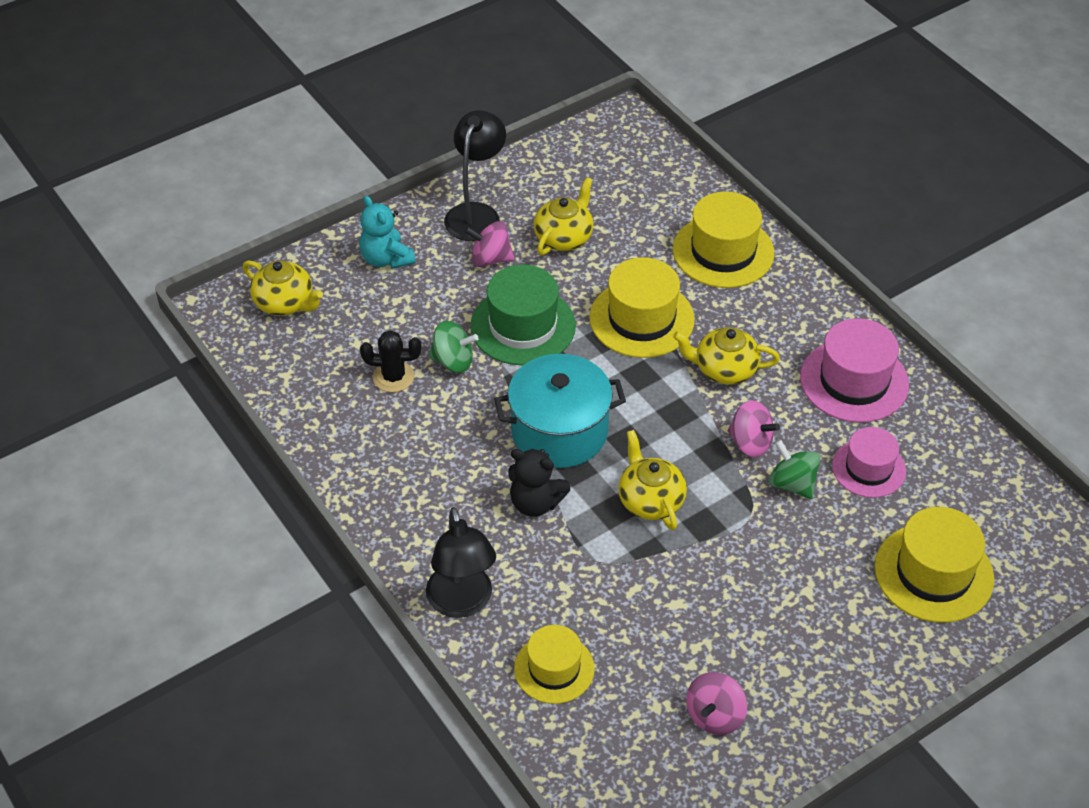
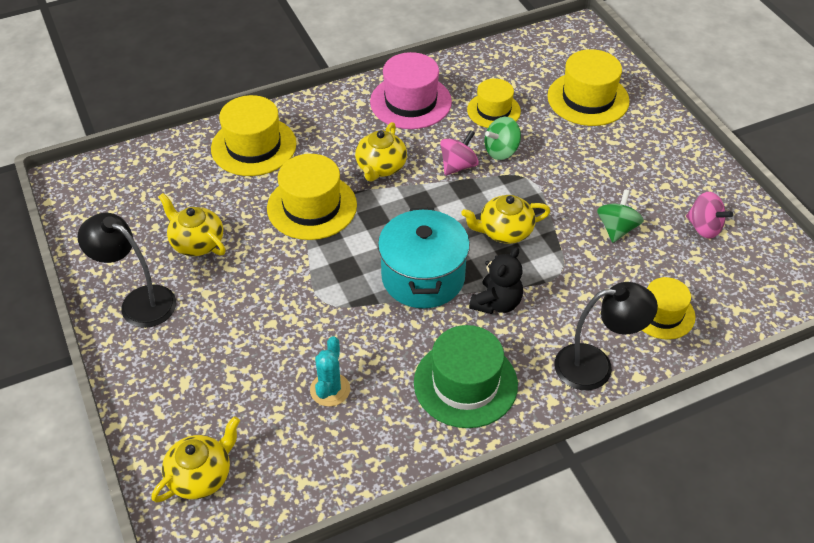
camera: 80 degrees left, 0 degrees up
turquoise teddy bear [359,196,416,269] -> none
black cactus [360,330,421,392] -> turquoise cactus [310,336,350,407]
green spinning top [428,321,479,373] -> green spinning top moved to [597,189,644,243]
pink spinning top [464,221,515,267] -> none
green hat [470,264,576,365] -> green hat moved to [414,325,518,428]
pink hat [832,427,906,498] -> yellow hat [467,78,521,128]

